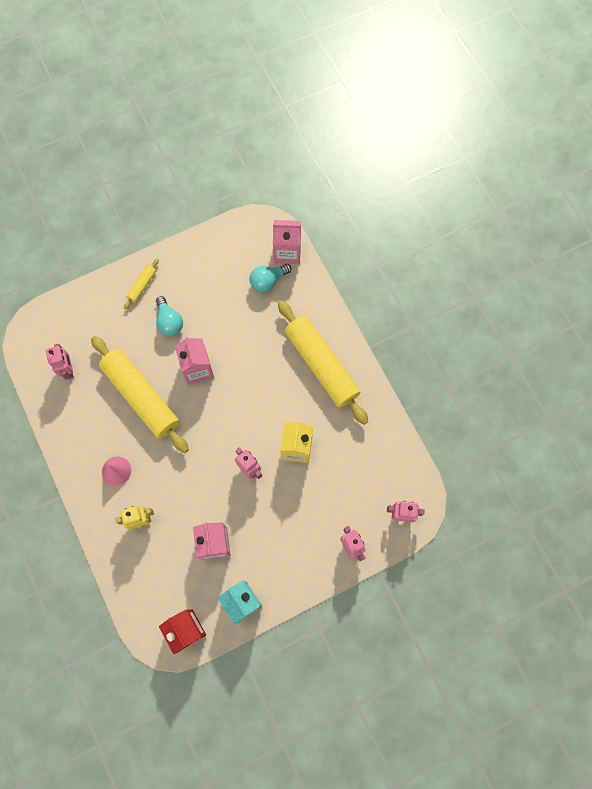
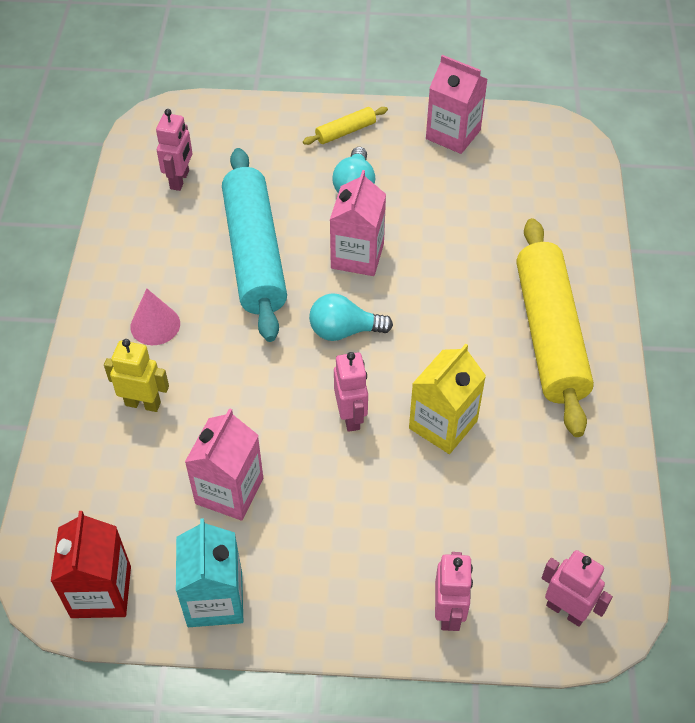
camera: 30 degrees right, 20 degrees down
yellow rolling pin [91,336,189,453] -> turquoise rolling pin [222,148,287,342]
turquoise light bulb [249,264,292,293] -> turquoise light bulb moved to [309,293,393,341]
pink carton [273,220,301,264] -> pink carton moved to [426,55,488,154]

